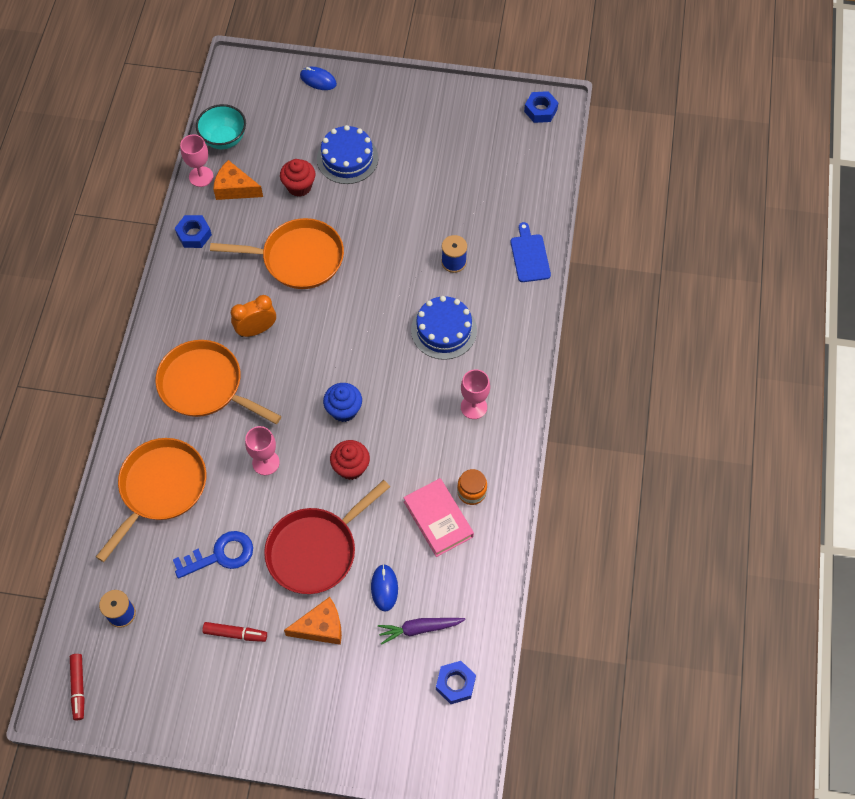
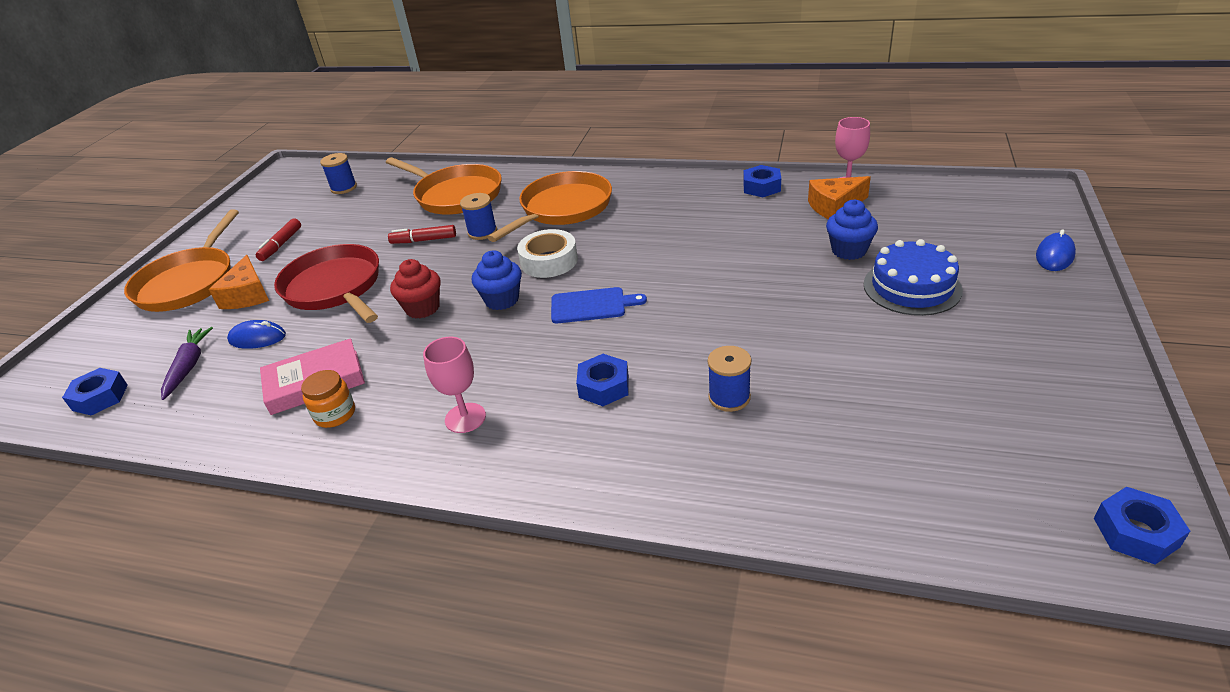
camera: 100 degrees right, 25 degrees down
red marker [70,654,85,720] -> red marker moved to [388,225,456,244]
blue key [173,531,253,579] -> none
turquoise bowl [196,104,246,149] -> none
orange pan [210,218,344,289] -> orange pan moved to [124,209,239,312]
orange cheese [213,160,263,200] -> orange cheese turned 135 degrees counterclockwise [808,176,871,219]
orange clock [231,295,276,337] -> none
pink goblet [245,426,280,475] -> none
red cupcake [280,159,315,197] -> blue cupcake [826,199,878,260]
blue cake [411,296,477,360] -> blue nut [576,354,629,406]
blue cutting board [511,222,551,282] -> blue cutting board moved to [551,287,647,323]
none -> blue spool [460,193,497,240]
none -> white tape [517,229,578,278]

